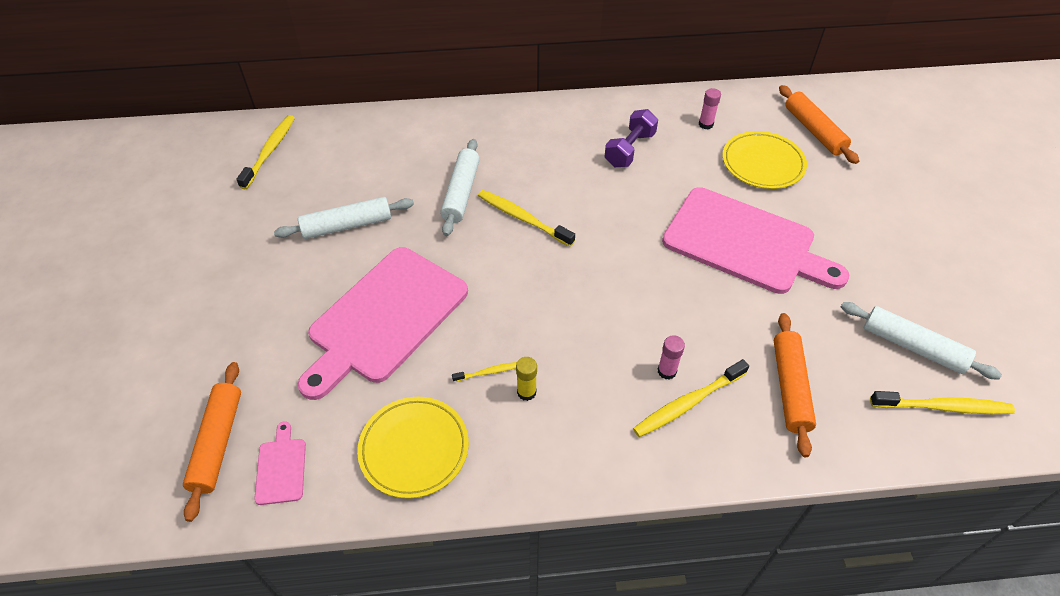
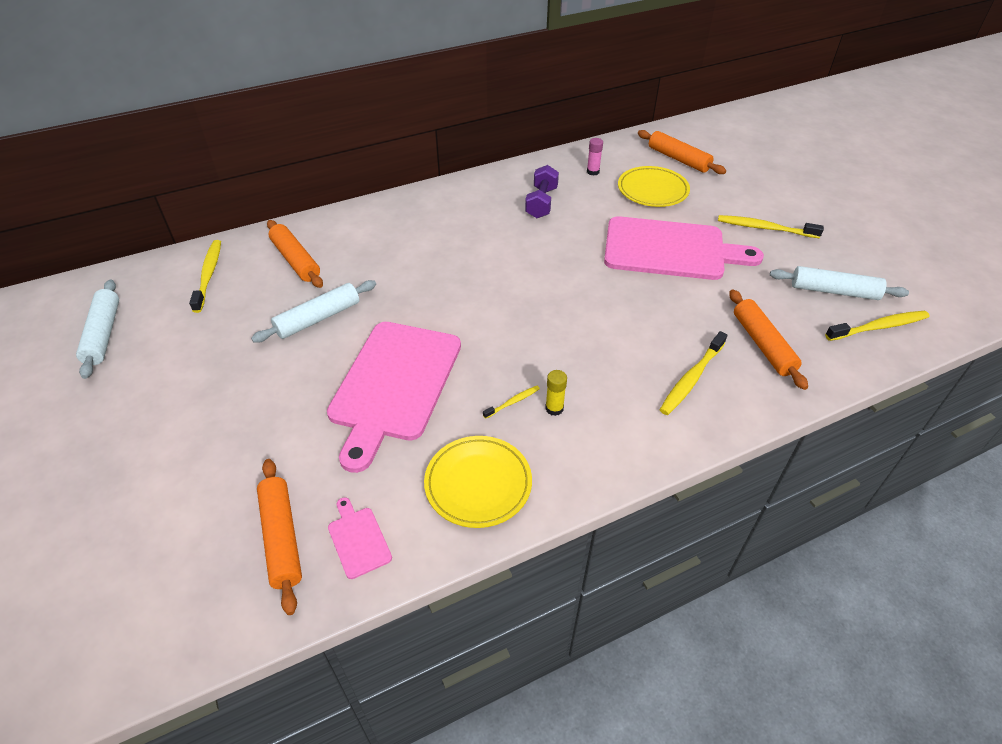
camera: 20 degrees left, 5 degrees down
white rolling pin [440,139,480,236] -> white rolling pin moved to [76,280,119,379]
yellow toothbrush [478,190,575,247] -> yellow toothbrush moved to [718,215,824,238]
pink glue stick [658,335,685,380] -> none
none -> orange rolling pin [267,220,323,288]

